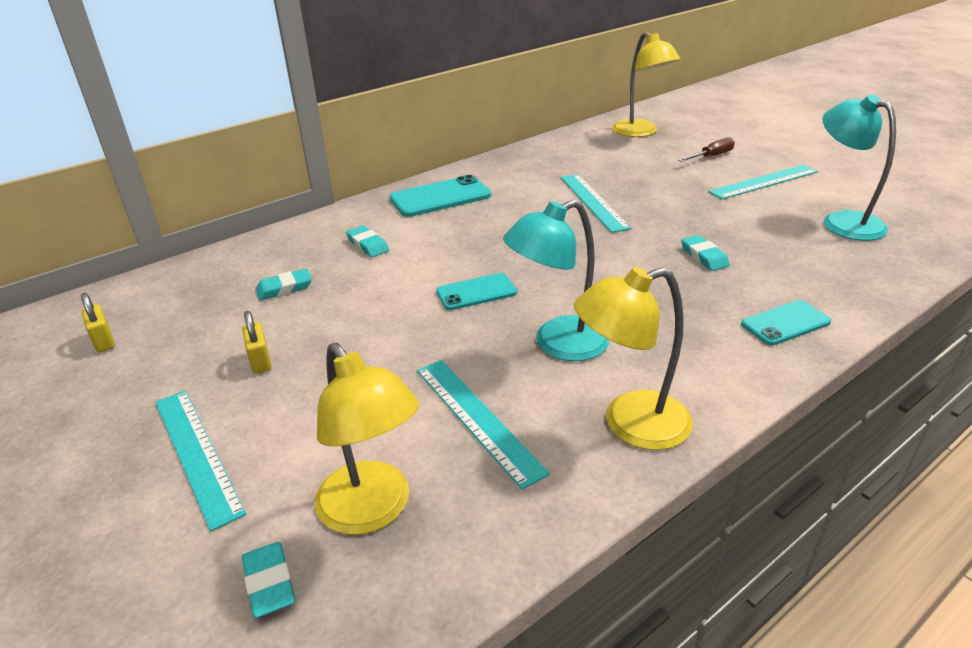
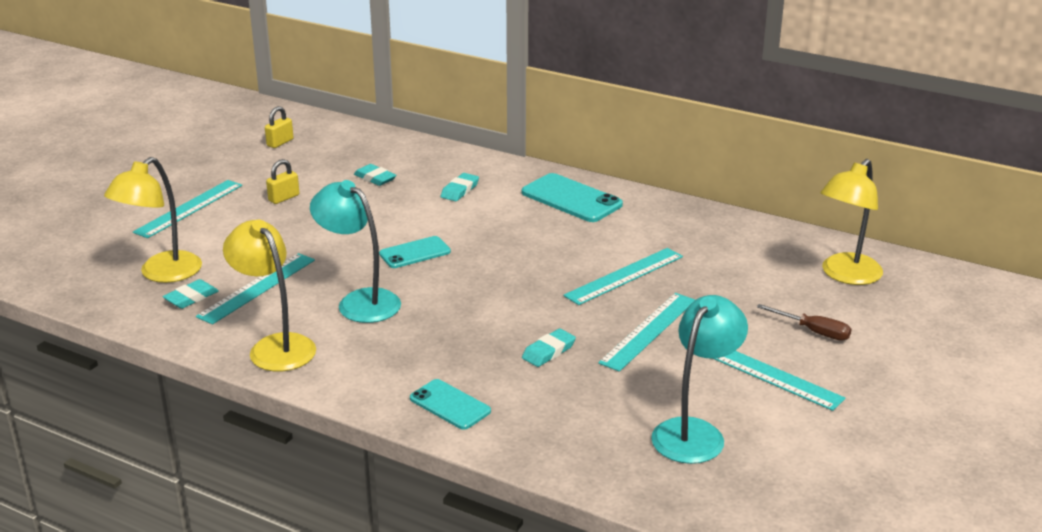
camera: 65 degrees right, 5 degrees down
turquoise eraser [242,542,295,618] -> turquoise eraser moved to [163,279,219,309]
turquoise phone [436,273,517,310] -> turquoise phone turned 75 degrees counterclockwise [379,236,451,268]
none -> turquoise ruler [598,293,695,372]

